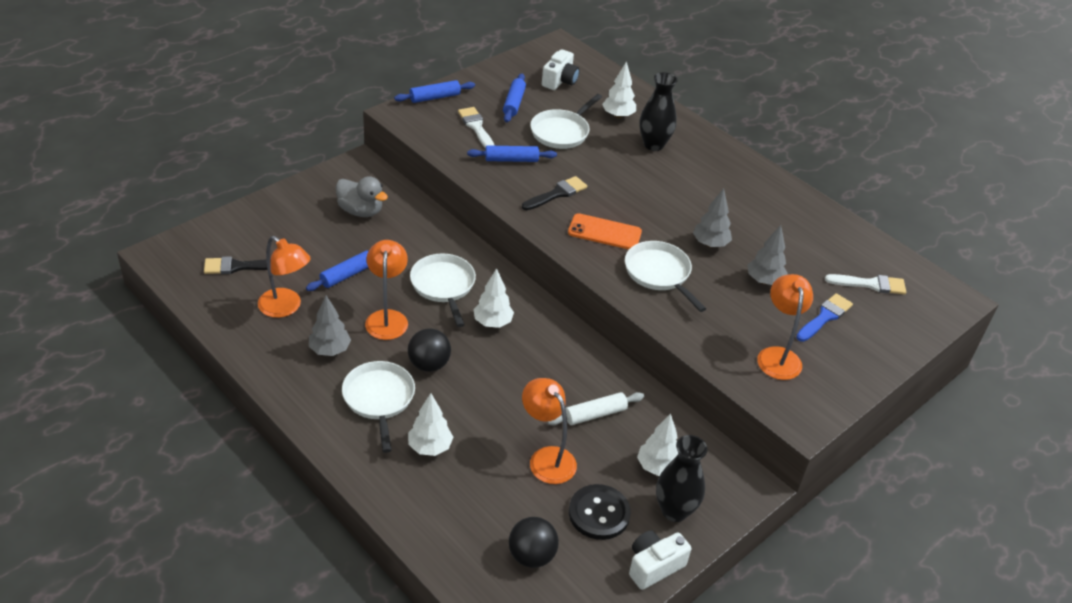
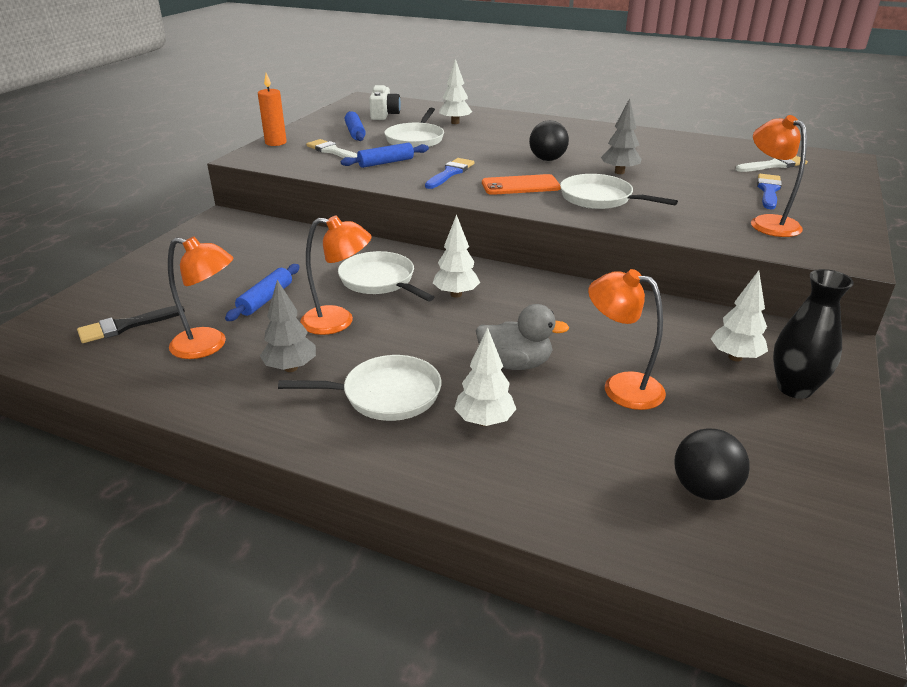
camera: 20 degrees left, 10 degrees down
grey duck [336,176,388,217] -> grey duck moved to [476,304,569,370]
white pan [342,361,415,453] -> white pan turned 120 degrees clockwise [278,355,442,421]
orange lamp [365,240,408,340] -> orange lamp turned 120 degrees clockwise [300,216,372,335]
blue rolling pin [394,80,475,103] -> orange candle [258,73,287,146]
black ball [408,328,451,372] -> black ball moved to [529,120,569,161]
black brush [522,176,587,210] -> blue brush [425,158,474,189]
white rolling pin [547,392,644,425] -> none
black button [569,484,631,540] -> none
white camera [629,530,691,590] -> none
black vase [639,72,677,151] -> none
grey tree [748,225,788,285] -> none

